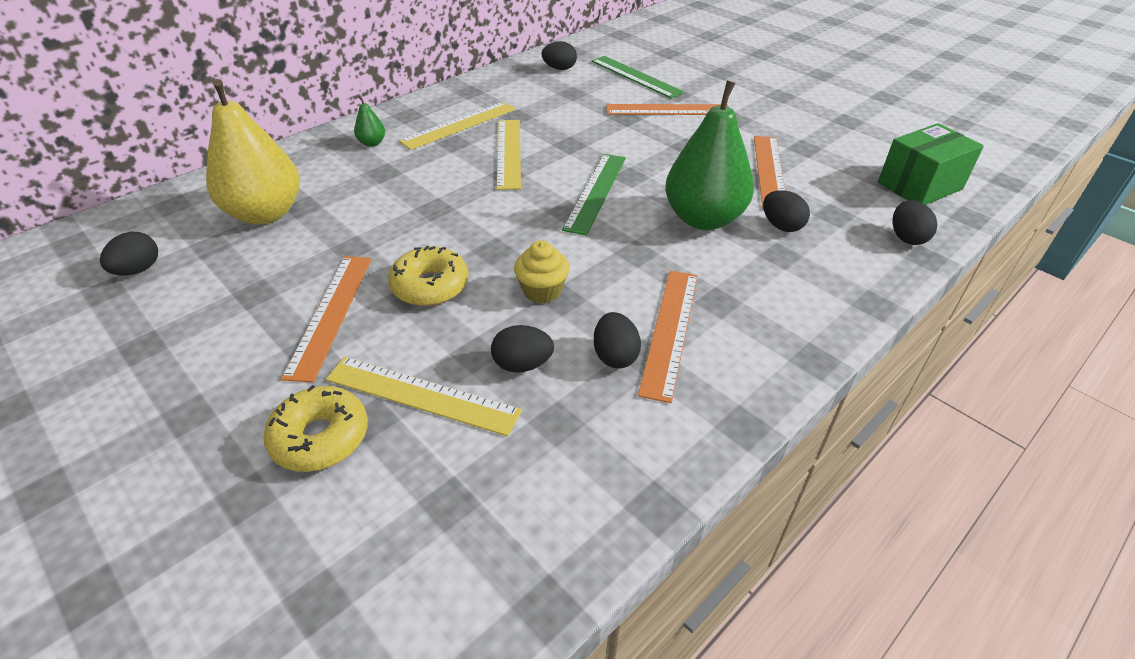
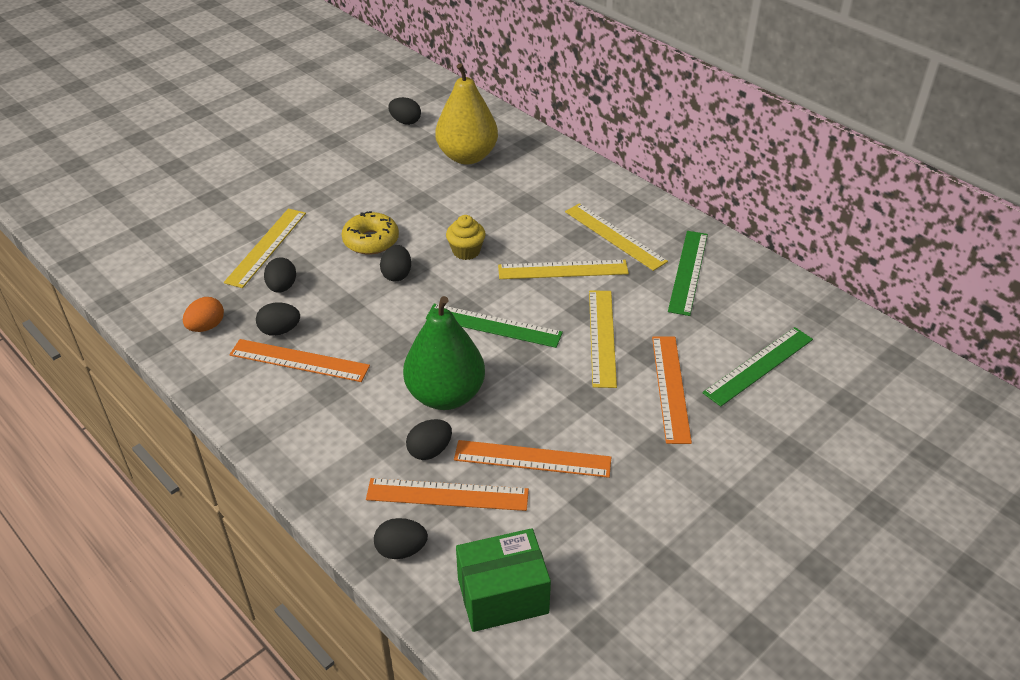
camera: 90 degrees right, 0 degrees up
yellow donut [264,385,368,472] -> none
orange ruler [281,256,372,382] -> orange ruler moved to [366,478,529,511]
green pear [354,95,385,147] -> none
yellow cupcake [514,240,569,303] -> yellow cupcake moved to [446,215,486,260]
black egg [542,41,577,70] -> black egg moved to [380,245,411,282]
green box [878,123,984,205] -> green box turned 75 degrees counterclockwise [456,528,551,632]
none -> orange egg [183,297,224,332]
none -> yellow ruler [589,290,617,388]
none -> green ruler [668,231,708,316]

